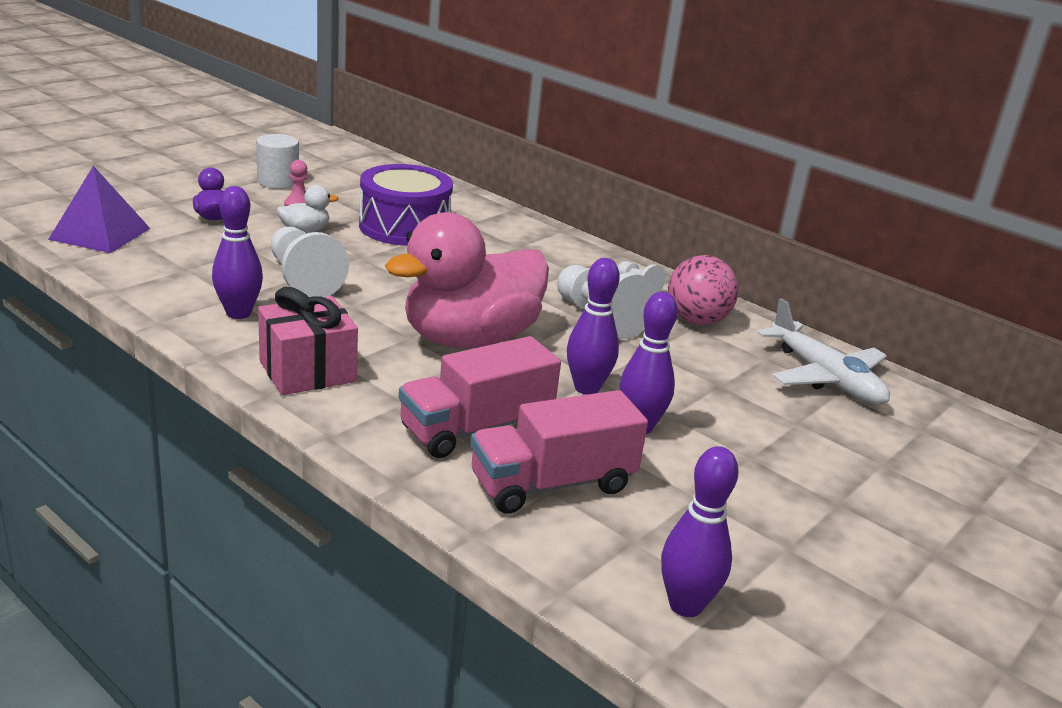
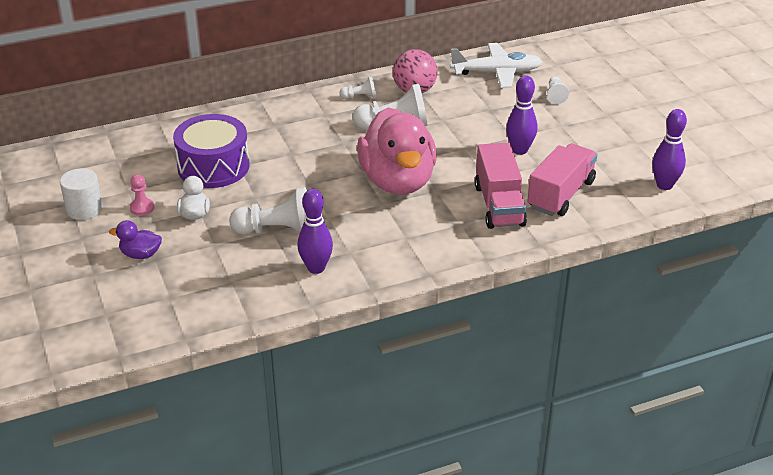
camera: 60 degrees left, 10 degrees up
purple pyramid [48,166,151,253] -> none
pink gift [258,287,358,395] -> none
pink truck [471,390,648,514] -> pink truck turned 150 degrees counterclockwise [527,143,597,216]
purple bowling pin [567,258,620,395] -> none
none -> white pawn [547,77,569,104]

